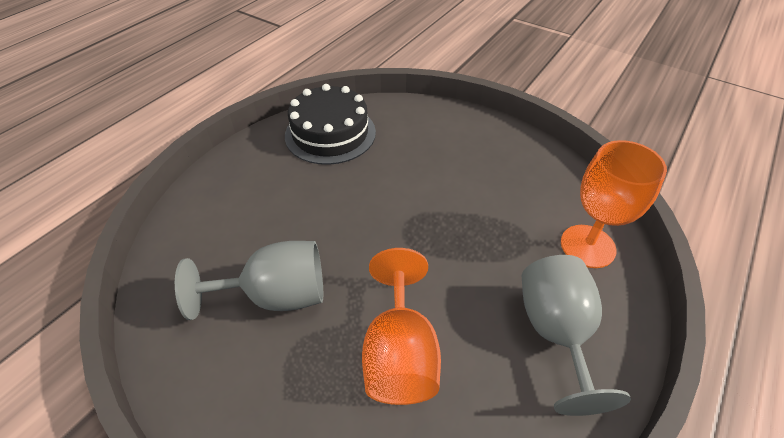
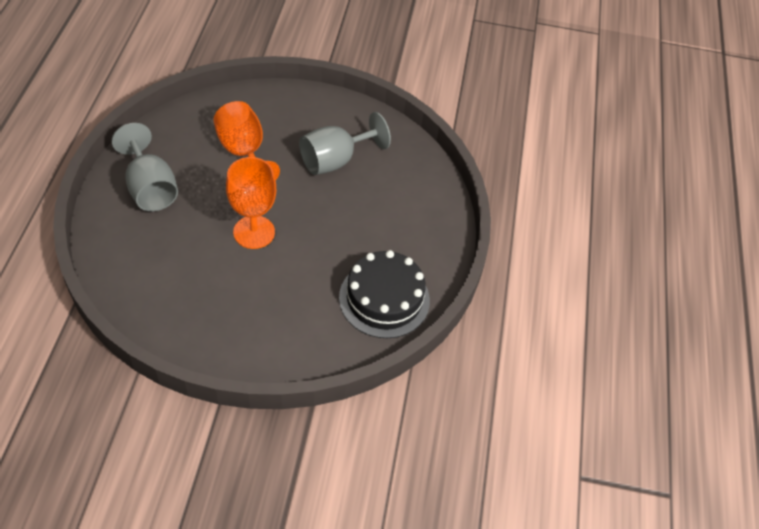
camera: 150 degrees right, 5 degrees up
orange goblet [561,140,667,268] -> orange goblet moved to [226,157,276,249]

